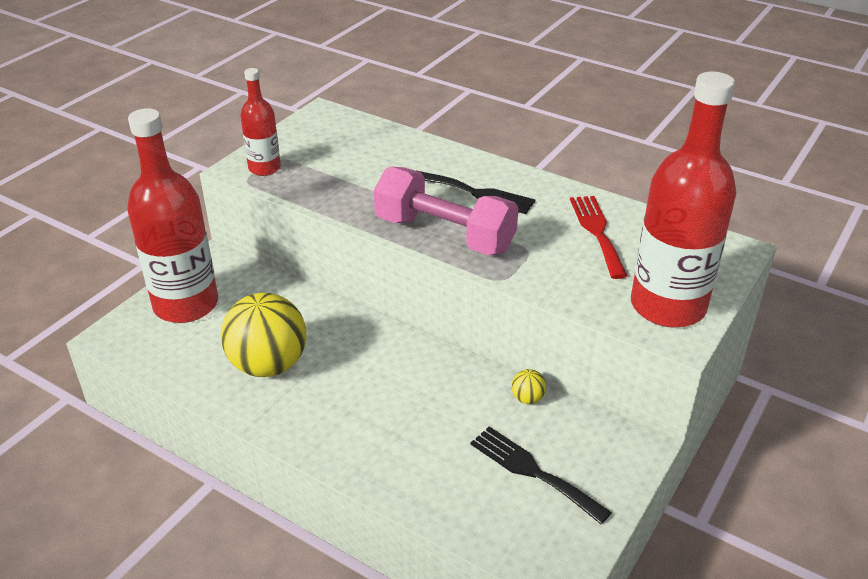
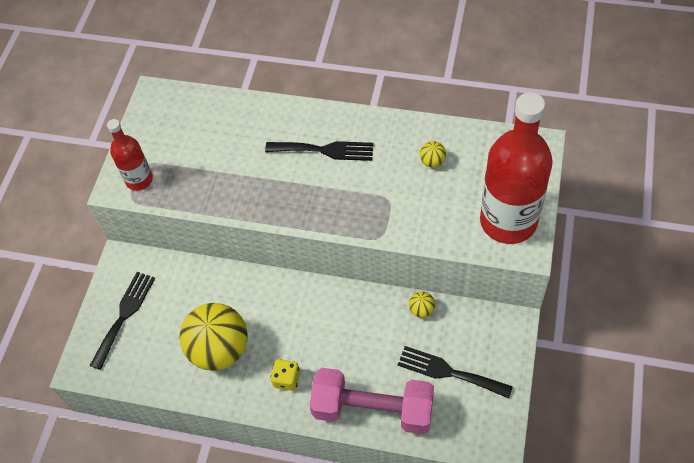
camera: 15 degrees left, 20 degrees up
red bottle [127,108,218,323] -> black fork [90,272,155,370]
pink dumbbell [374,166,518,255] -> pink dumbbell moved to [310,368,434,434]
red fork [570,196,627,279] -> yellow ball [420,141,446,167]
none -> yellow dice [270,359,300,391]

